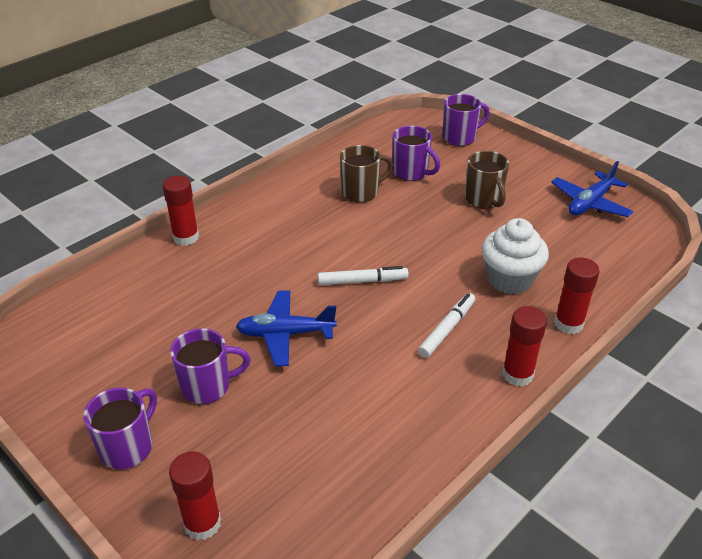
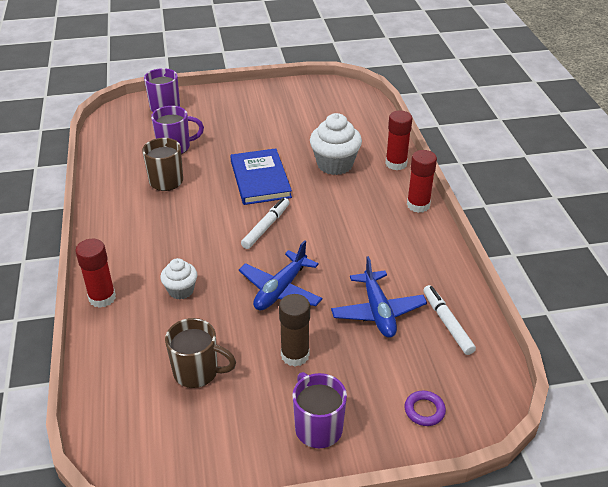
camera: 55 degrees left, 0 degrees up
red glue stick [169,451,221,540] -> purple ring [405,391,446,426]
purple mug [170,328,251,404] -> brown glue stick [279,294,310,366]
white marker [418,293,475,358] -> white marker moved to [423,285,476,355]
brown mug [465,151,509,208] -> brown mug moved to [165,318,236,388]
blue plane [551,161,634,217] -> blue plane moved to [331,256,427,338]
none -> white cupcake [160,258,197,299]
none -> blue book [230,148,292,205]

